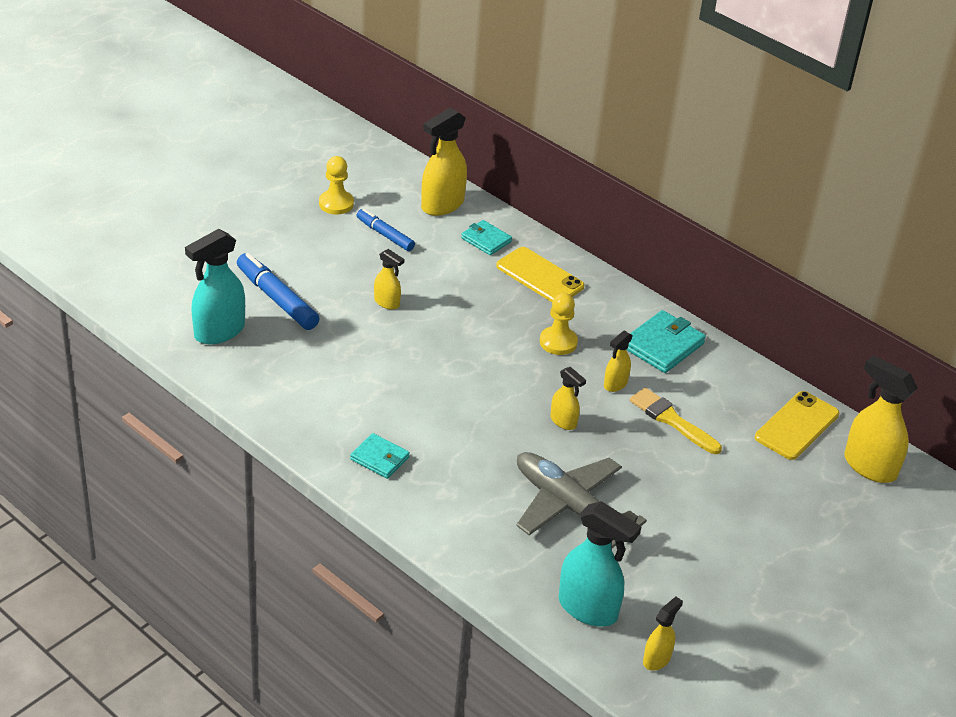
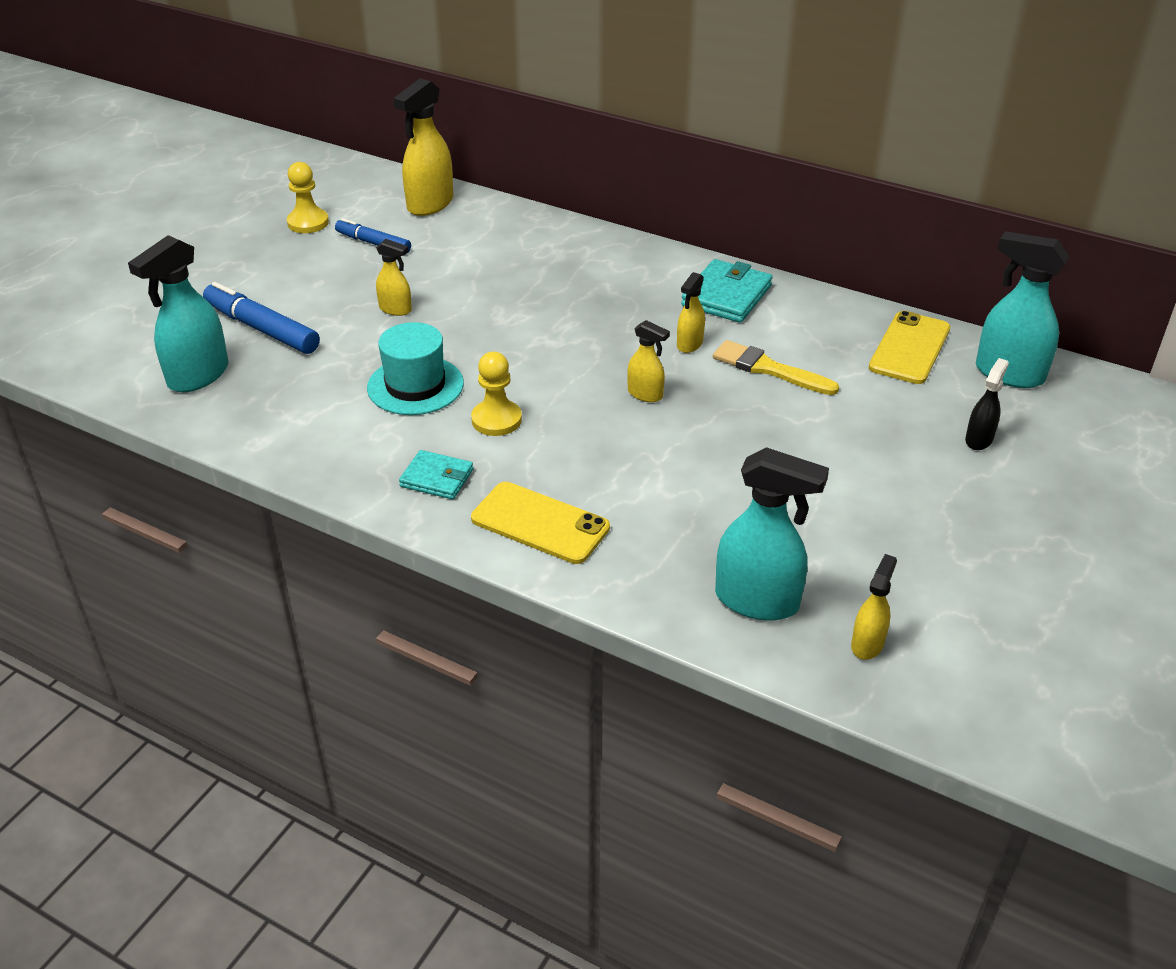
camera: 10 degrees left, 0 degrees up
turquoise wallet [461,220,512,255] -> none
yellow phone [496,247,585,302] -> yellow phone moved to [471,482,610,564]
grey plane [516,452,647,548] -> none
yellow pawn [540,293,578,355] -> yellow pawn moved to [471,352,522,436]
yellow spray bottle [844,355,918,483] -> turquoise spray bottle [976,231,1069,388]
none -> turquoise hat [367,322,464,415]
none -> black spray bottle [965,358,1009,450]

